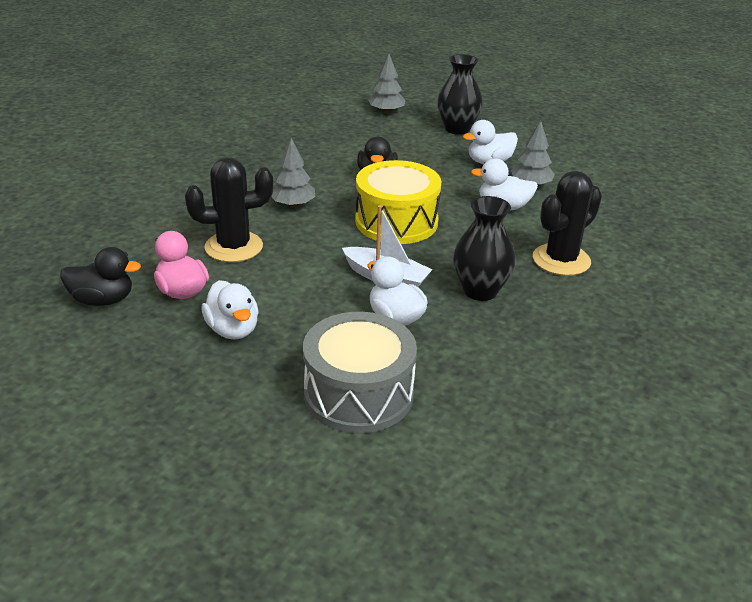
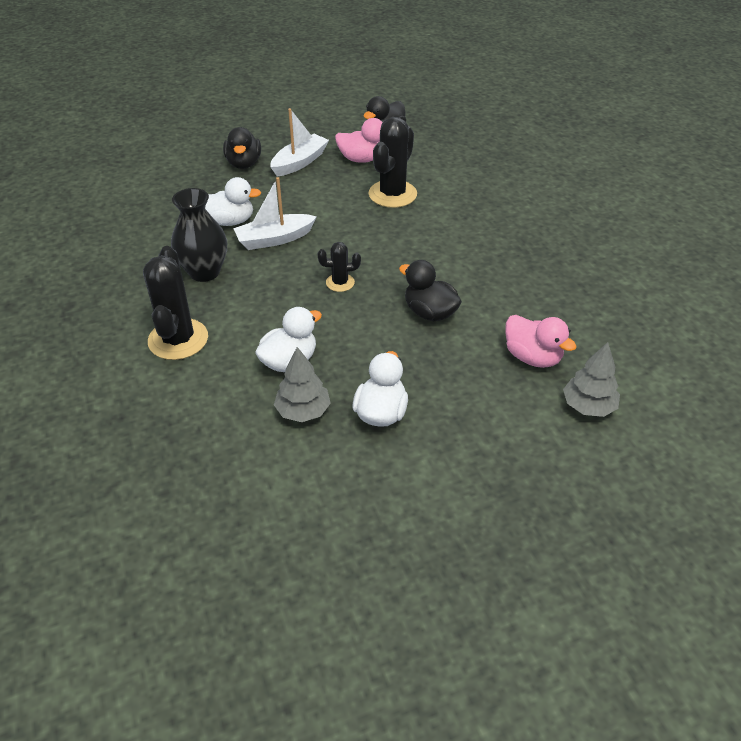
camera: 130 degrees right, 10 degrees up
white duck [201,280,259,340] -> white boat [270,108,329,177]
grey tree [271,138,315,208] -> none
grey drum [303,312,417,433] -> none
yellow drum [355,160,442,244] -> black cactus [318,242,361,292]
black vase [437,54,483,135] -> none
none -> black duck [223,127,261,169]
none -> pink duck [505,315,577,368]

